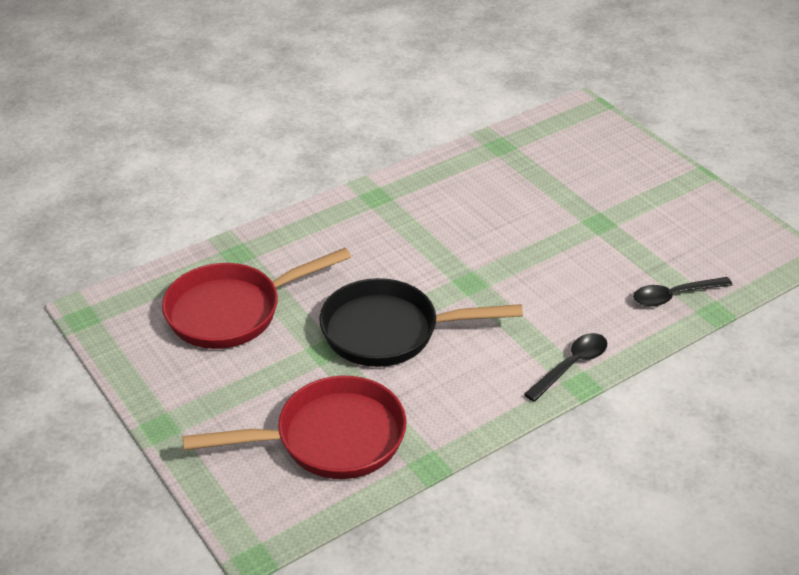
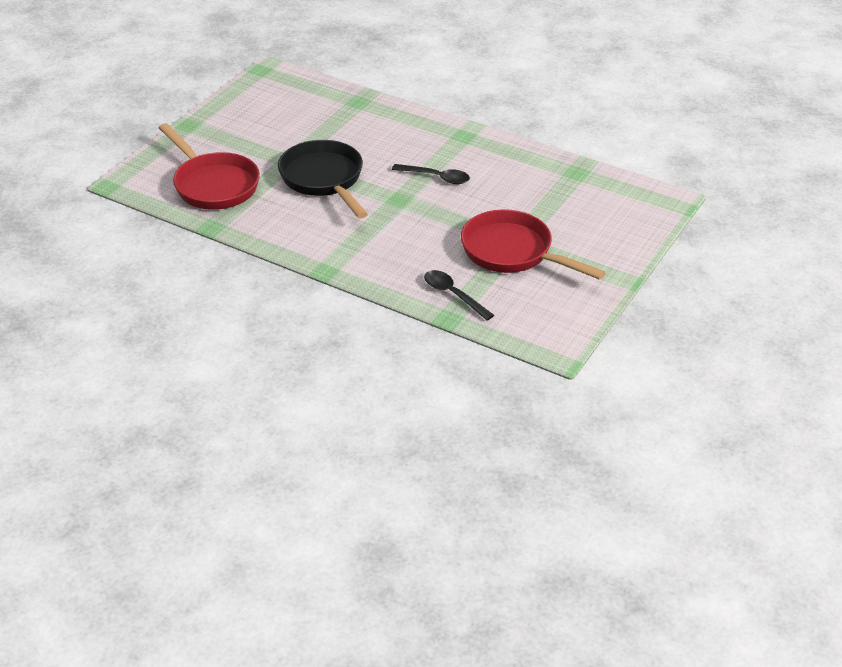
camera: 65 degrees right, 0 degrees up
red pan [162,248,351,349] -> red pan moved to [461,209,606,280]
black spoon [524,333,607,402] -> black spoon moved to [392,164,470,184]

